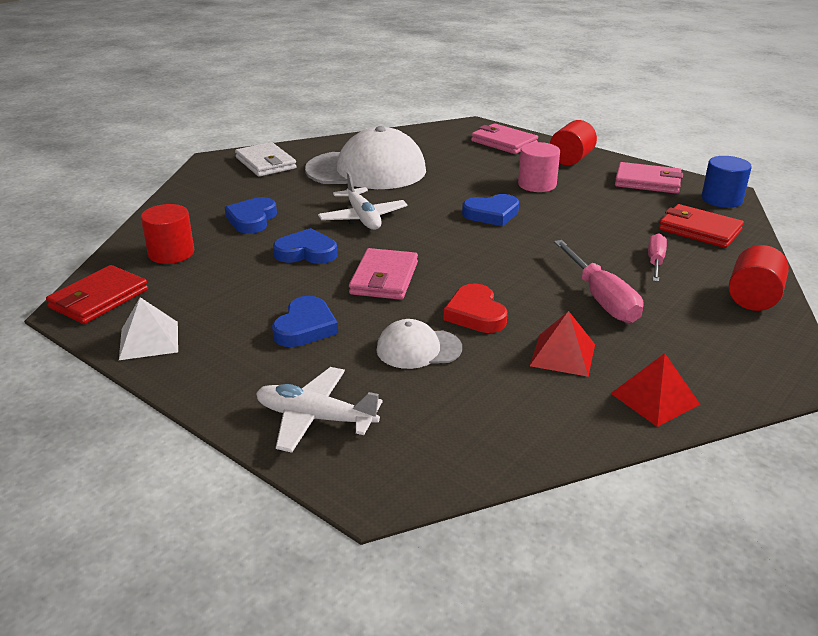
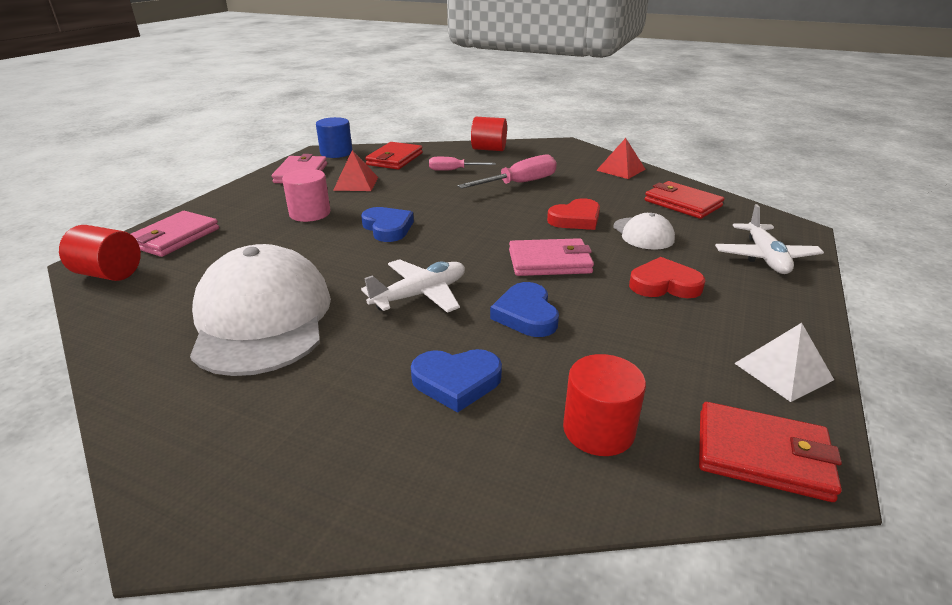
camera: 105 degrees left, 0 degrees up
white wallet [235,142,297,177] -> none
blue heart [272,296,338,347] -> red heart [629,257,705,298]
red pyramid [530,311,595,377] -> red pyramid moved to [333,150,378,191]
red cylinder [550,120,597,165] -> red cylinder moved to [59,225,141,281]
none -> red wallet [645,181,724,219]

